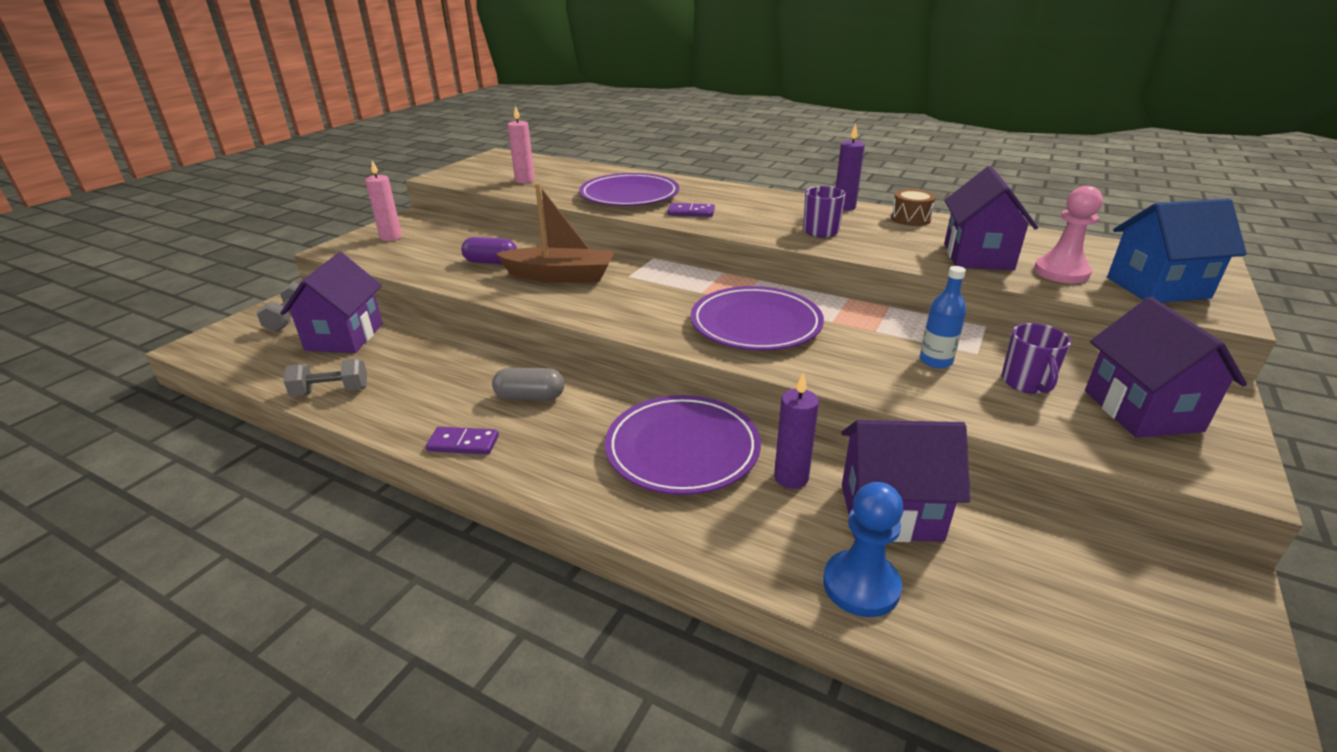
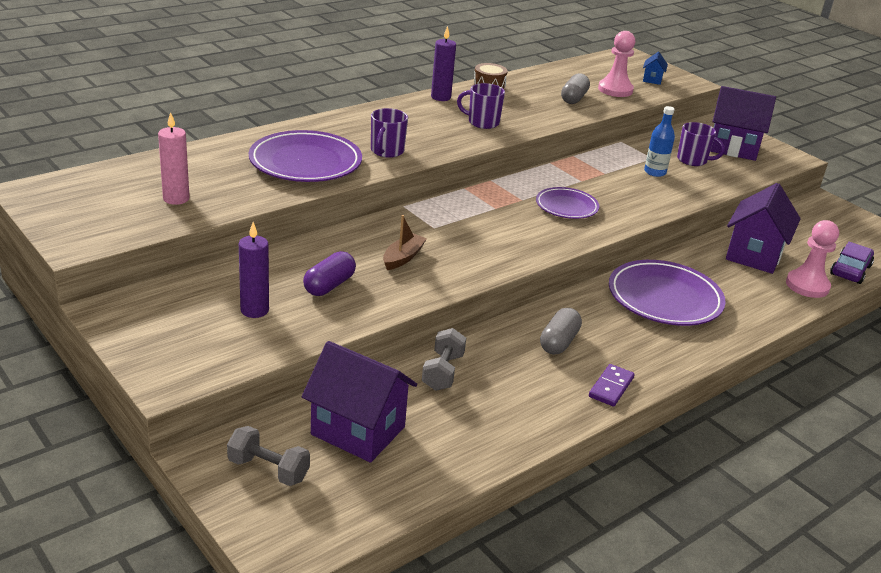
camera: 70 degrees left, 0 degrees up
grey dumbbell [284,359,367,396] -> grey dumbbell moved to [422,328,466,391]
pink candle [365,160,402,241] -> none
brown boat [495,183,615,283] -> brown boat [383,215,427,270], size x0.53
purple domino [668,203,715,217] -> purple mug [371,108,408,158]
purple plate [691,286,824,351] -> purple plate [536,187,599,219], size x0.59
purple candle [774,373,819,489] -> purple candle moved to [239,222,269,318]
blue pawn [823,482,904,617] -> pink pawn [786,220,839,298]
purple house [944,166,1038,270] -> grey capsule [561,73,590,104]
blue house [1107,198,1247,303] -> blue house [643,52,668,85], size x0.46
none -> purple car [830,242,874,284]

